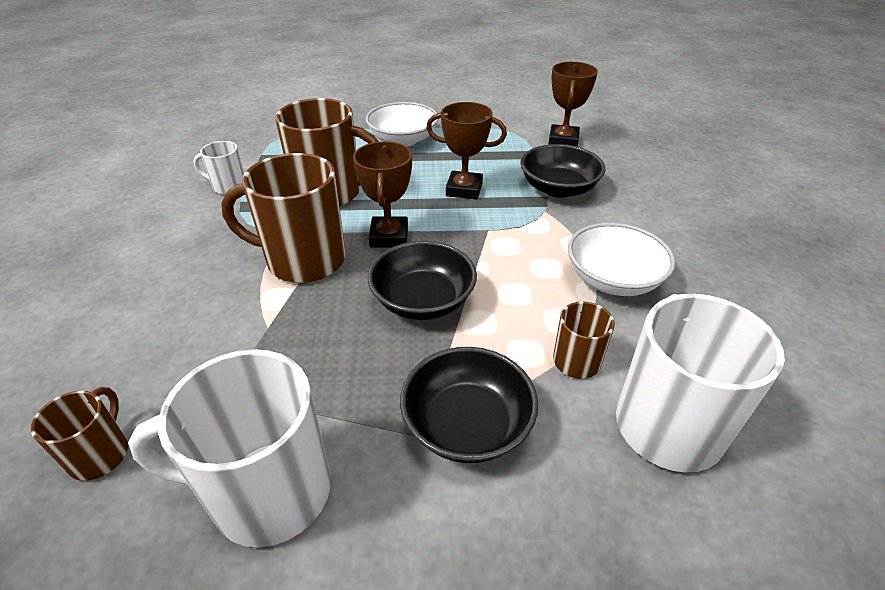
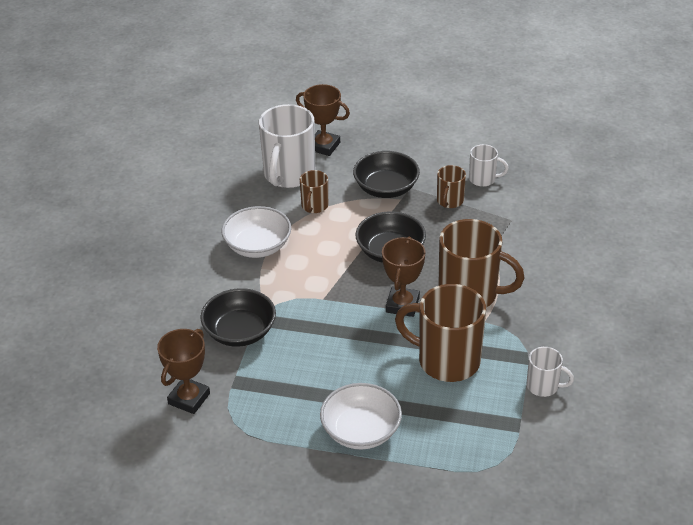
camera: 165 degrees left, 0 degrees up
brown mug [31,387,128,481] -> brown mug moved to [437,165,466,208]
white mug [128,349,331,548] -> white mug [469,144,509,187], size x0.51
brown trophy [426,102,507,200] -> brown trophy moved to [296,84,350,156]

